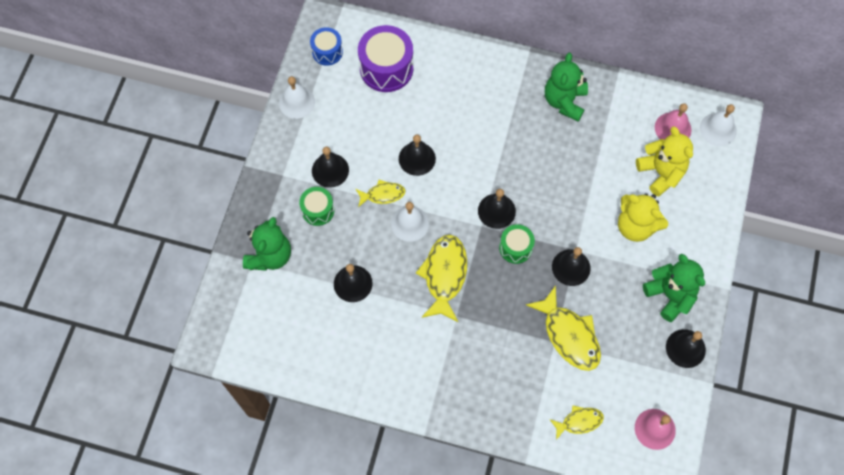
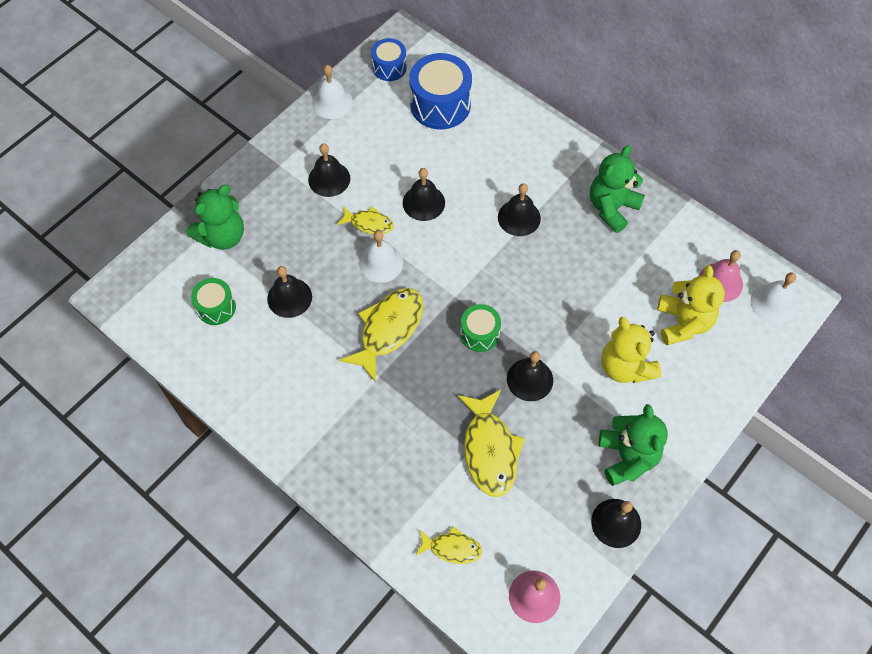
camera: 25 degrees right, 5 degrees down
green drum [299,187,334,226] -> green drum moved to [191,278,236,325]
purple drum [358,25,413,92] -> blue drum [409,53,472,129]
black bell [478,189,516,229] -> black bell moved to [498,183,541,236]

